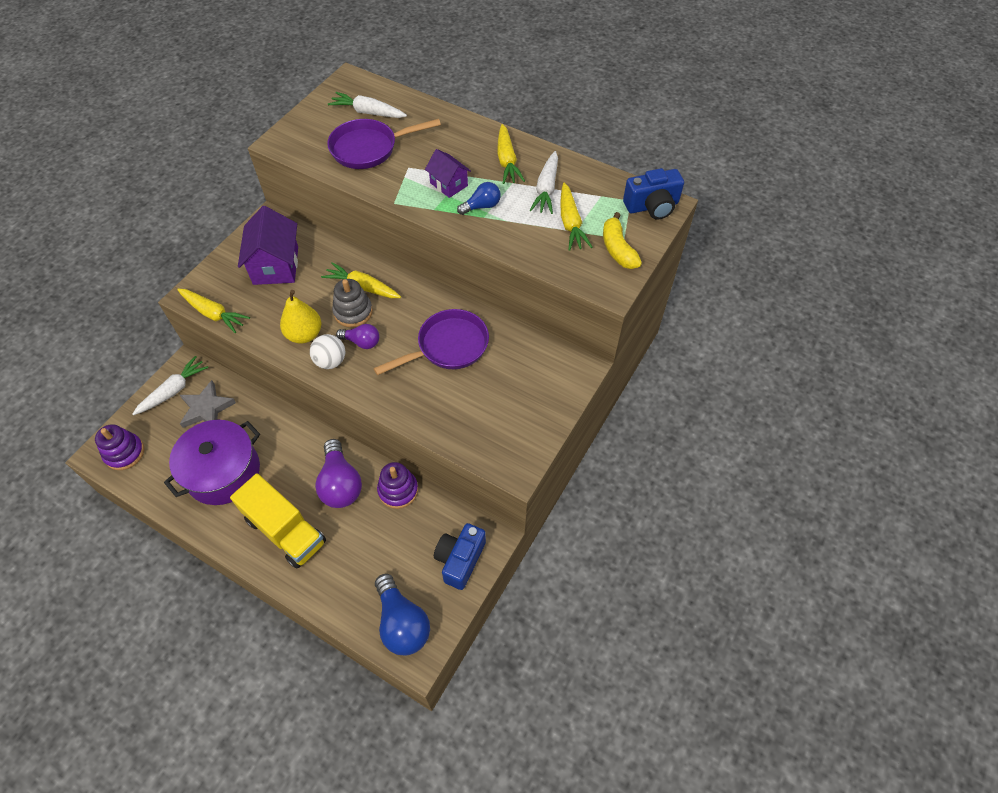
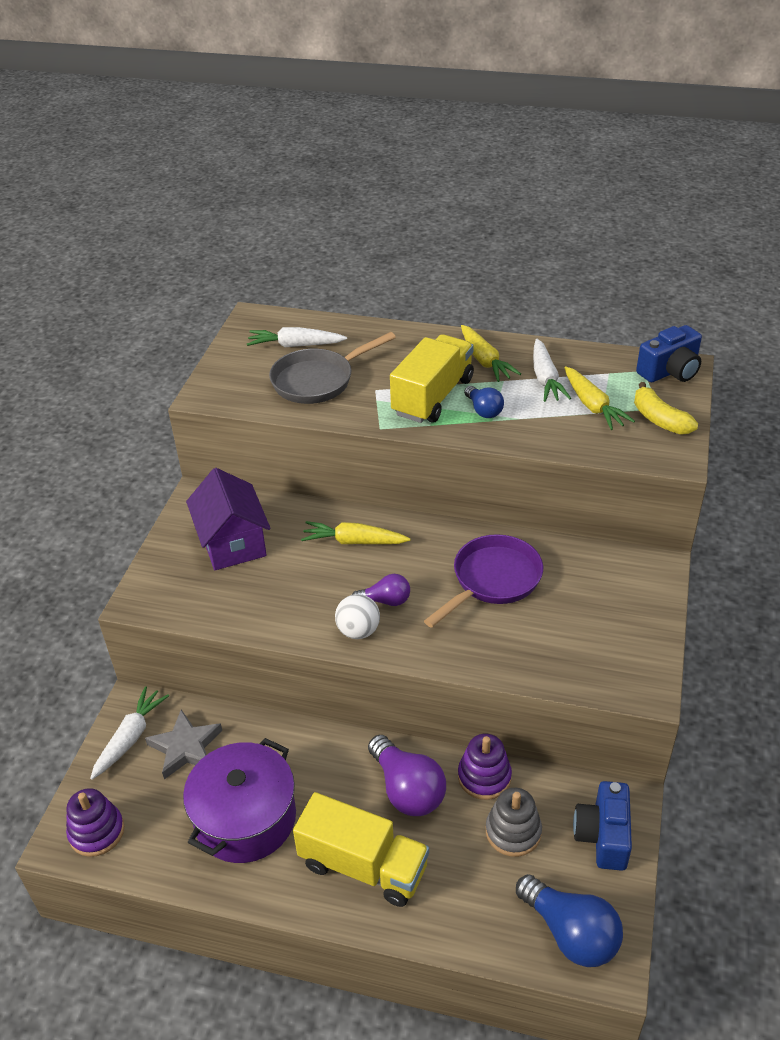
camera: 15 degrees left, 15 degrees down
yellow carrot [177,289,250,333] -> none
yellow pear [280,290,321,344] -> none
purple pan [327,119,441,169] -> grey pan [269,332,396,404]
grey stacking toy [332,279,373,327] -> grey stacking toy moved to [486,788,542,857]
purple house [425,149,471,198] -> yellow truck [390,334,474,423]
blue light bulb [457,182,501,215] -> blue light bulb turned 105 degrees clockwise [464,386,504,418]

